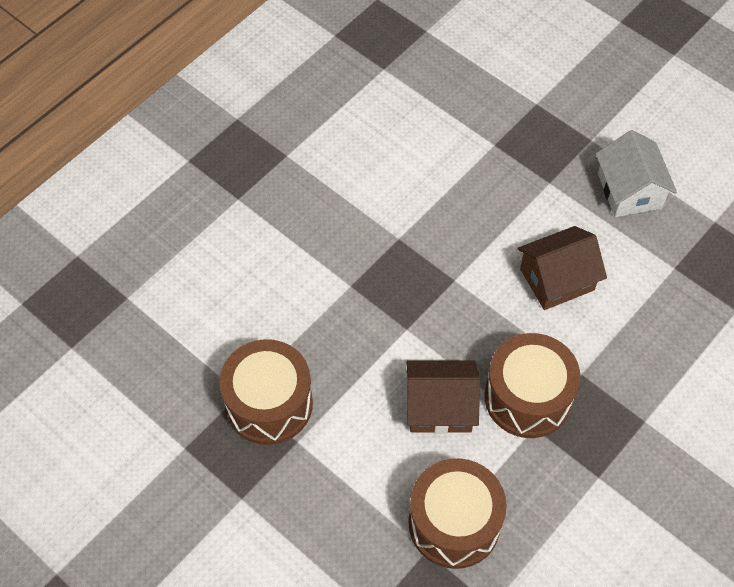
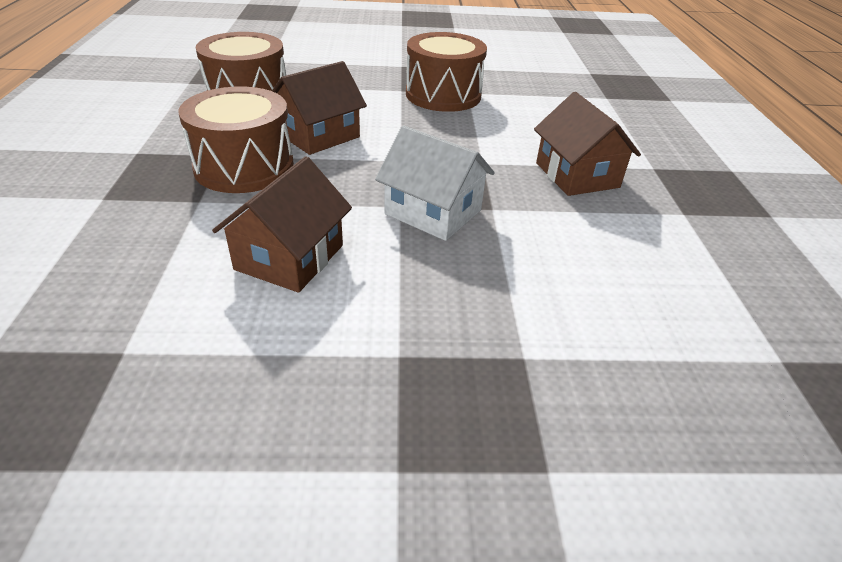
camera: 135 degrees right, 20 degrees down
white house [596,130,677,217] -> white house moved to [375,126,495,241]
none -> brown house [534,92,641,196]

